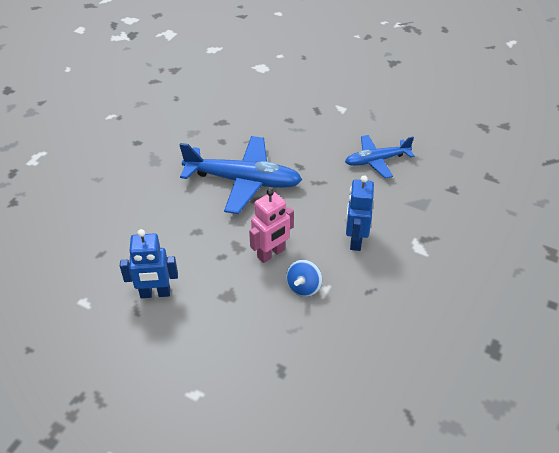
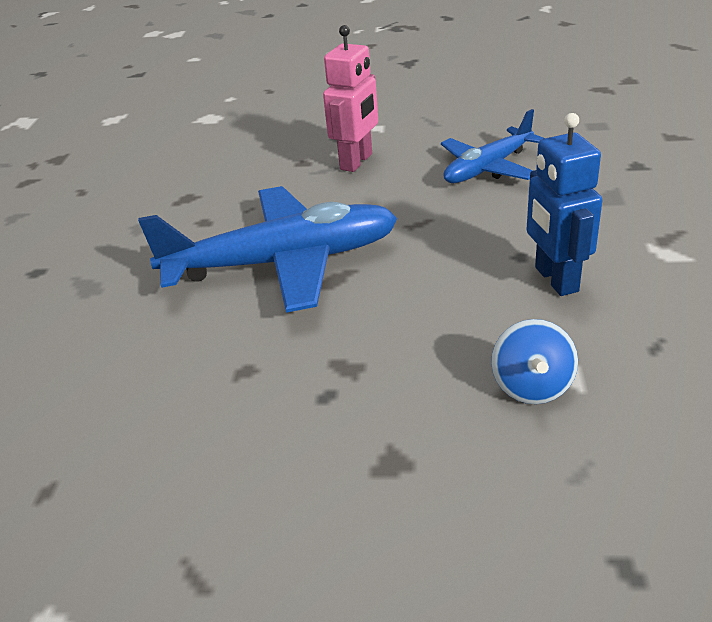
camera: 20 degrees left, 10 degrees down
blue robot [120,229,178,298] -> none
pink robot [249,189,294,263] -> pink robot moved to [323,25,378,172]

